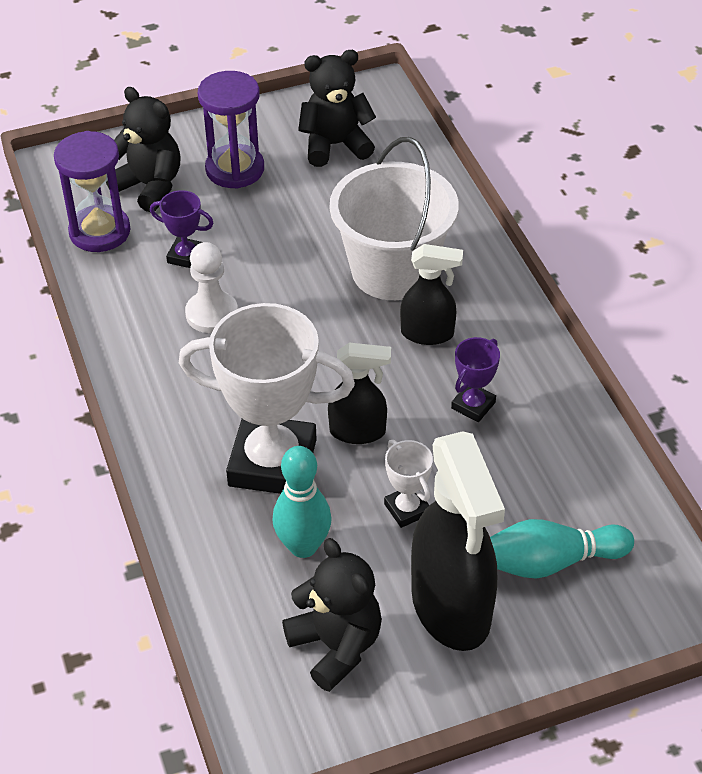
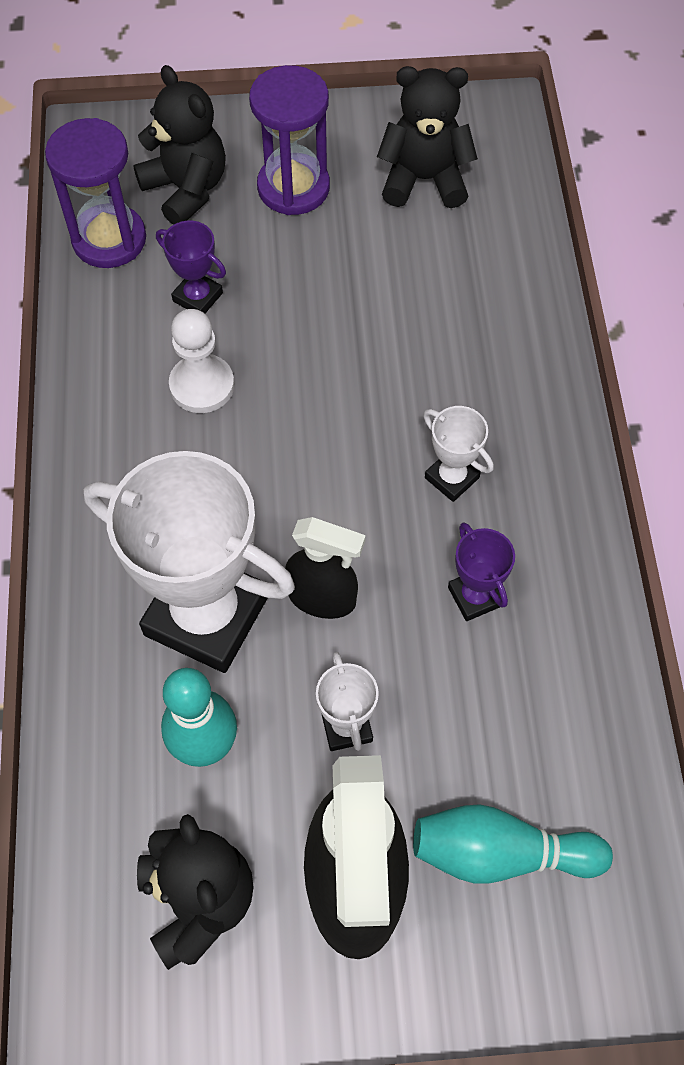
camera: 15 degrees right, 15 degrees up
white bucket [330,137,459,300] -> none
black spray bottle [400,244,463,345] -> white trophy [423,406,494,502]
purple trophy [451,337,500,422] -> purple trophy turned 75 degrees counterclockwise [448,522,515,621]

